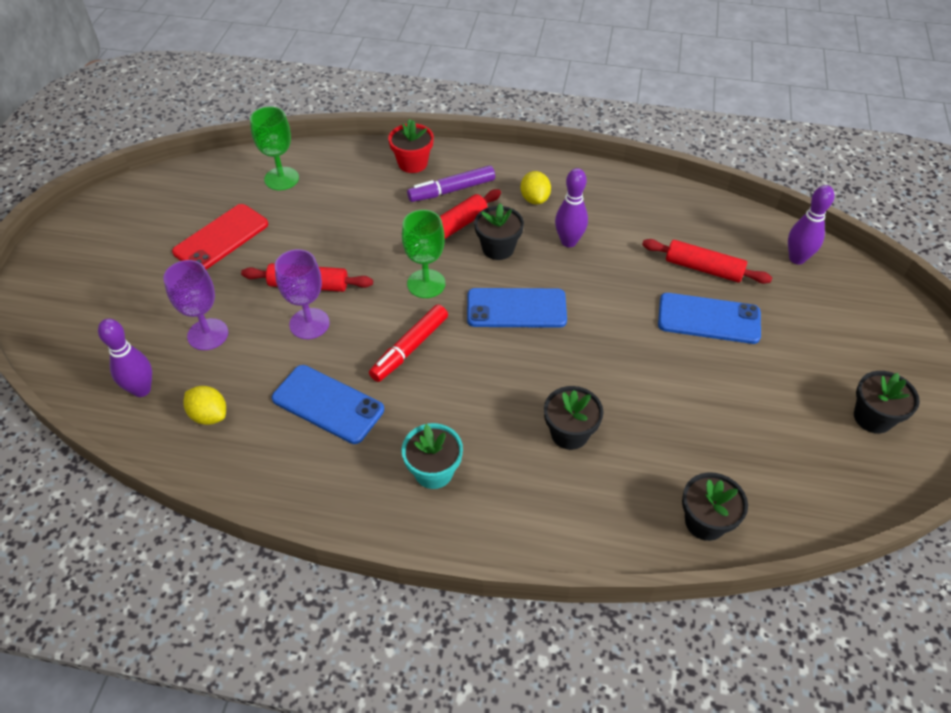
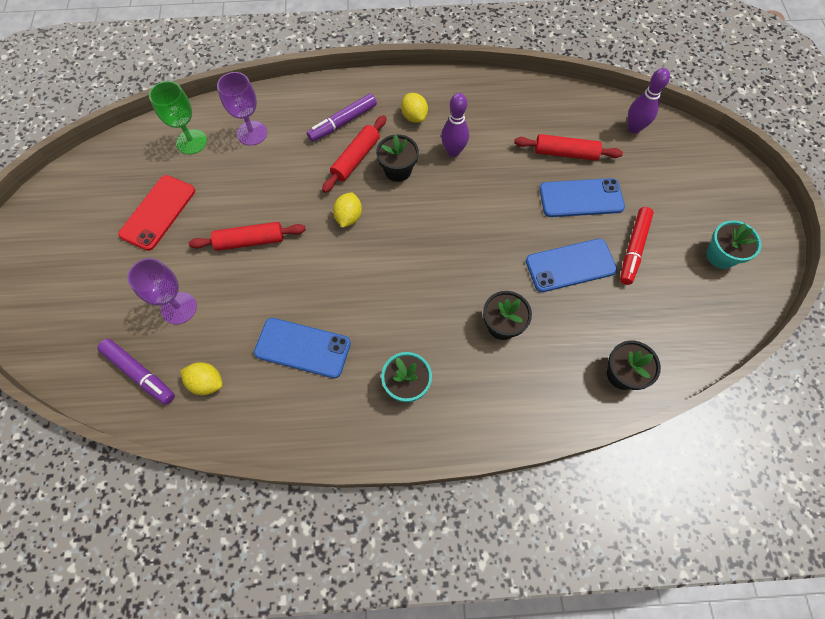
camera: 15 degrees left, 15 degrees up
purple bowling pin [98,319,152,397] -> purple marker [97,339,175,405]
purple goblet [275,249,330,339] -> purple goblet moved to [217,72,267,146]
red marker [369,305,448,382] -> red marker moved to [620,207,654,285]
red flower pot [388,119,434,173] -> none
green goblet [402,210,445,298] -> yellow lemon [333,193,362,228]
blue phone [467,288,567,328] -> blue phone moved to [526,239,617,292]
black flower pot [854,371,920,434] -> turquoise flower pot [706,220,761,269]

